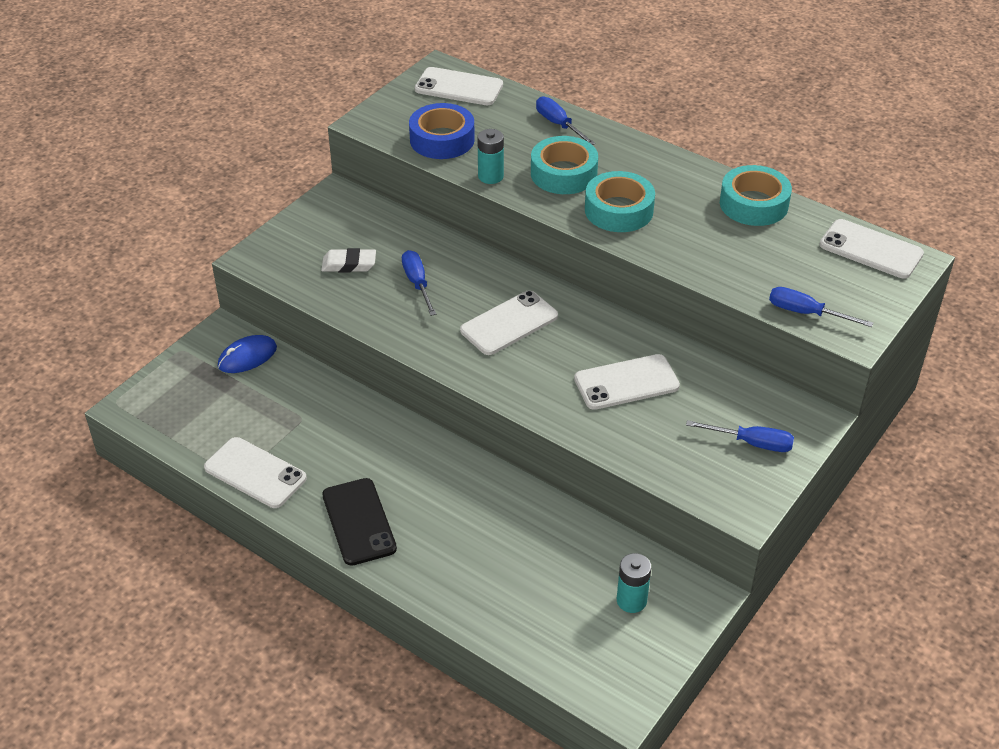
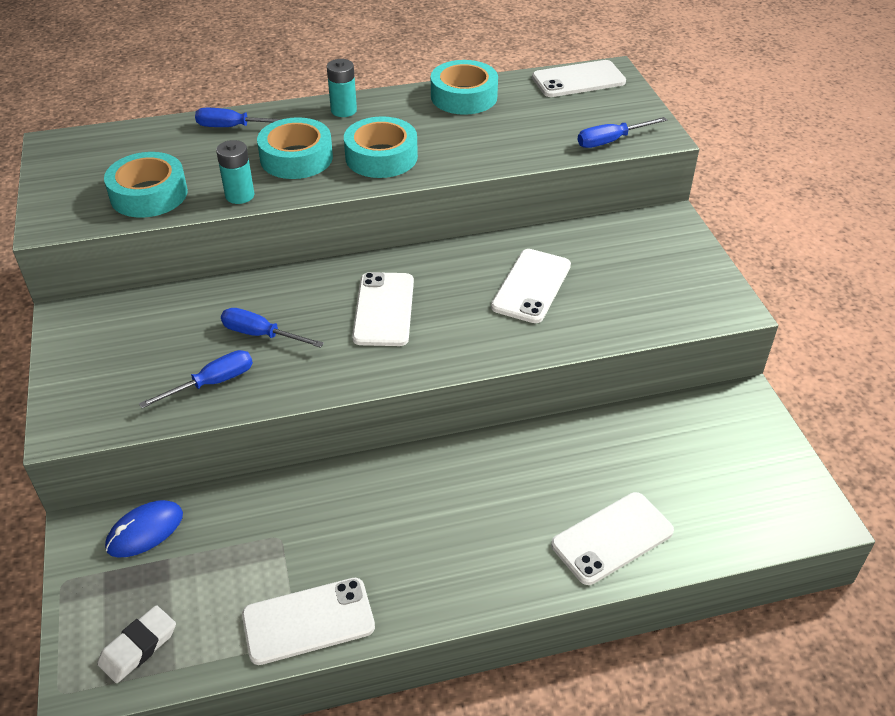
camera: 50 degrees left, 0 degrees up
blue mouse [218,335,277,373] -> blue mouse turned 45 degrees clockwise [105,500,183,558]
white eraser [321,248,376,272] -> white eraser moved to [97,605,176,683]
black phone [322,478,397,566] -> none
blue tape [409,103,475,159] -> turquoise tape [104,152,188,218]
white phone [415,67,503,105] -> white phone moved to [551,492,674,585]
turquoise battery [617,553,651,613] -> turquoise battery moved to [327,59,357,117]
blue screwdriver [686,420,794,452] -> blue screwdriver moved to [139,350,253,408]

